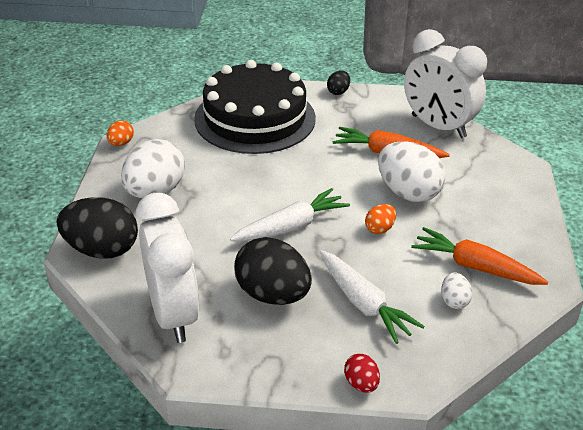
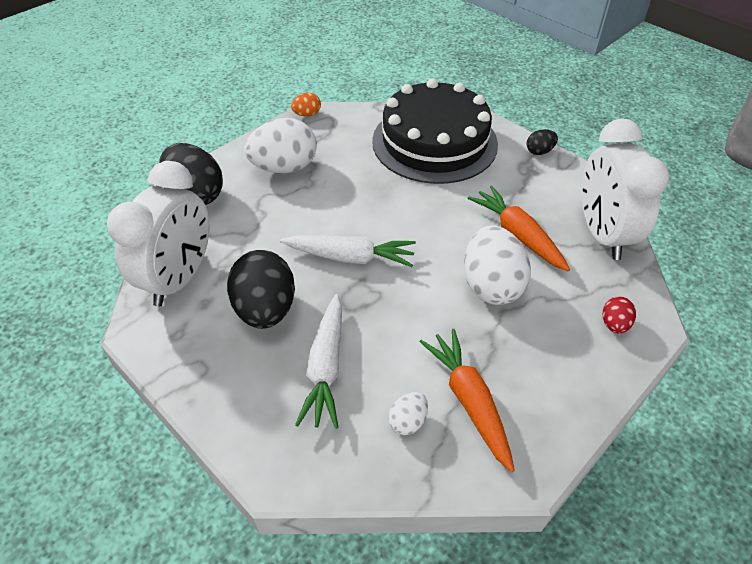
camera: 40 degrees right, 10 degrees up
red egg [344,353,380,393] -> red egg moved to [603,297,636,334]
orange egg [365,204,396,234] -> none

